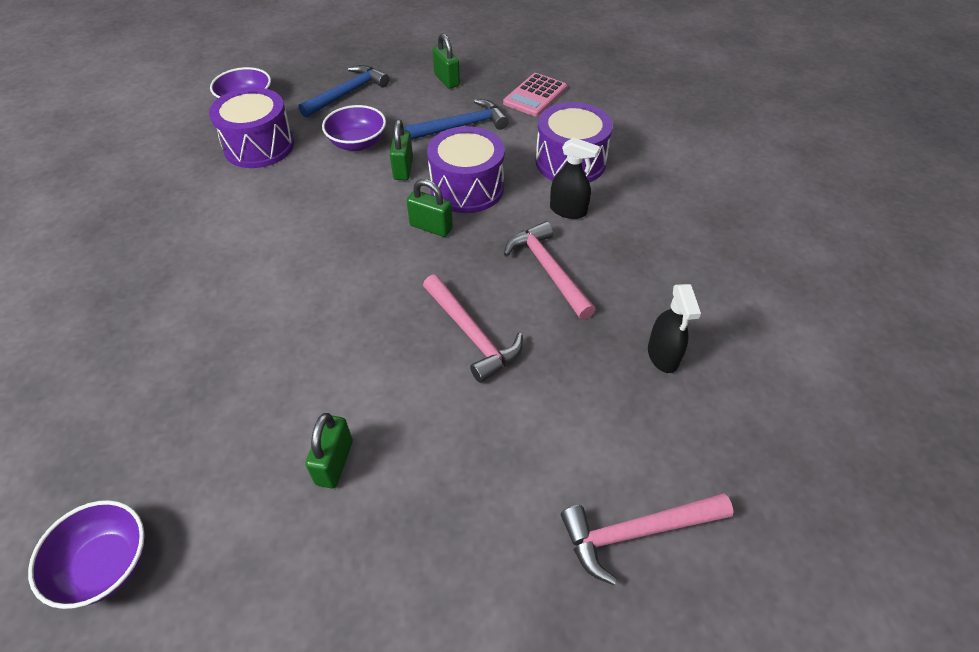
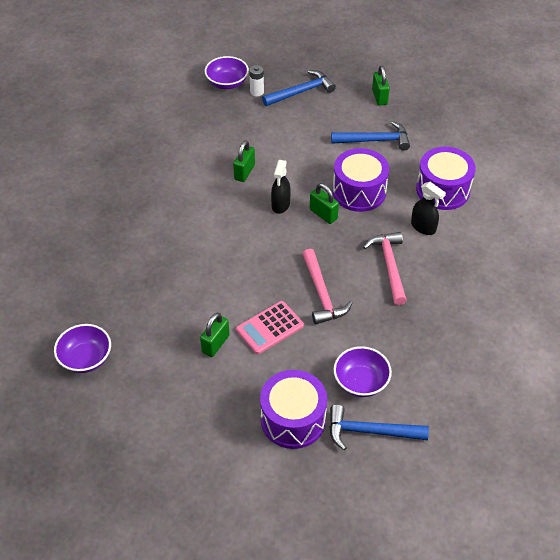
camera: 20 degrees right, 0 degrees up
purple drum [209,87,294,168] -> purple drum moved to [260,370,327,449]
purple bowl [322,105,386,151] -> purple bowl moved to [333,346,392,397]
green padlock [390,120,413,180] -> green padlock moved to [233,140,255,182]
pink calculator [503,73,567,116] -> pink calculator moved to [236,301,304,354]
pink hammer [561,493,734,585] -> blue hammer [329,405,429,450]
black spray bottle [648,284,701,373] -> black spray bottle moved to [271,160,291,214]
none -> white battery [249,65,264,96]

